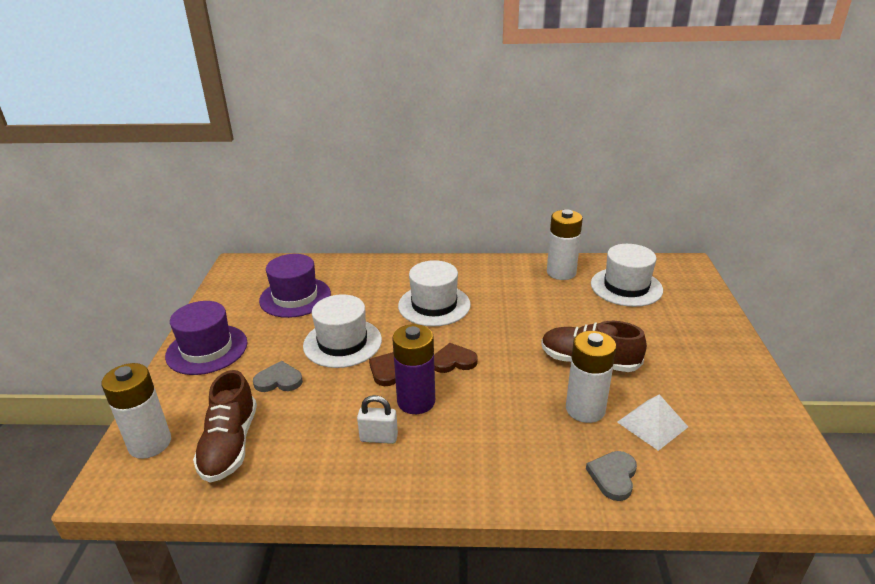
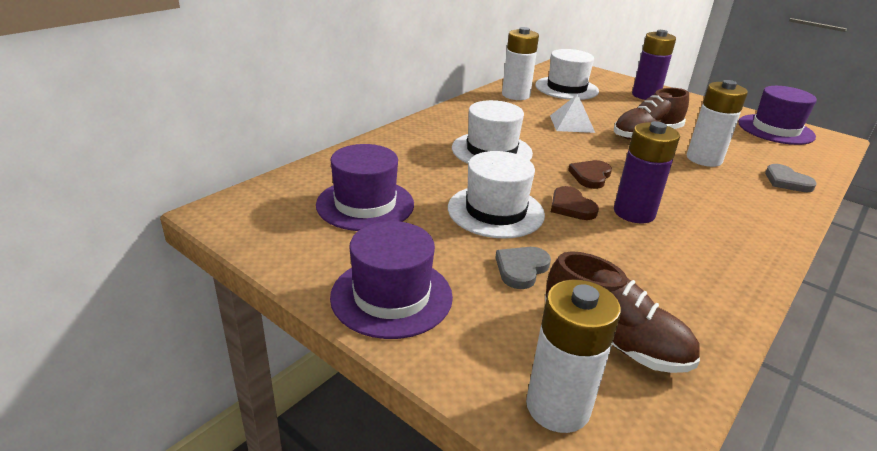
camera: 55 degrees left, 0 degrees up
white padlock [357,395,398,444] -> none
white pyramid [617,394,688,451] -> white pyramid moved to [550,94,595,133]
none -> purple battery [632,30,676,100]
none -> purple hat [738,86,817,145]

